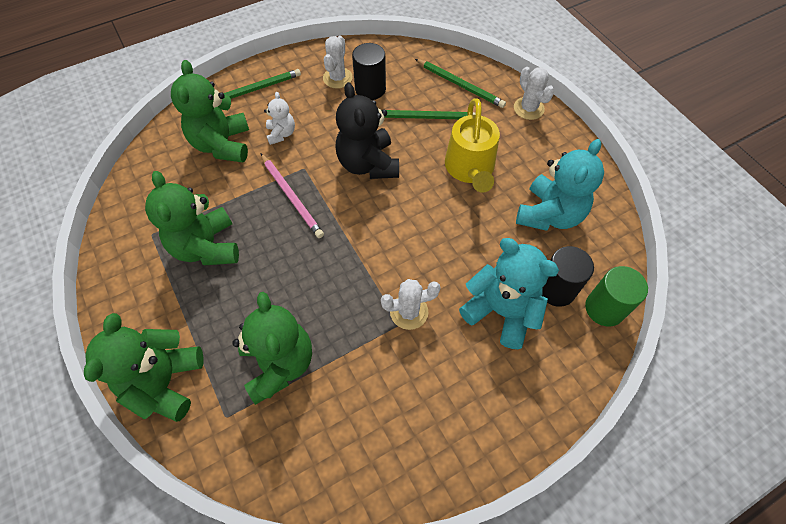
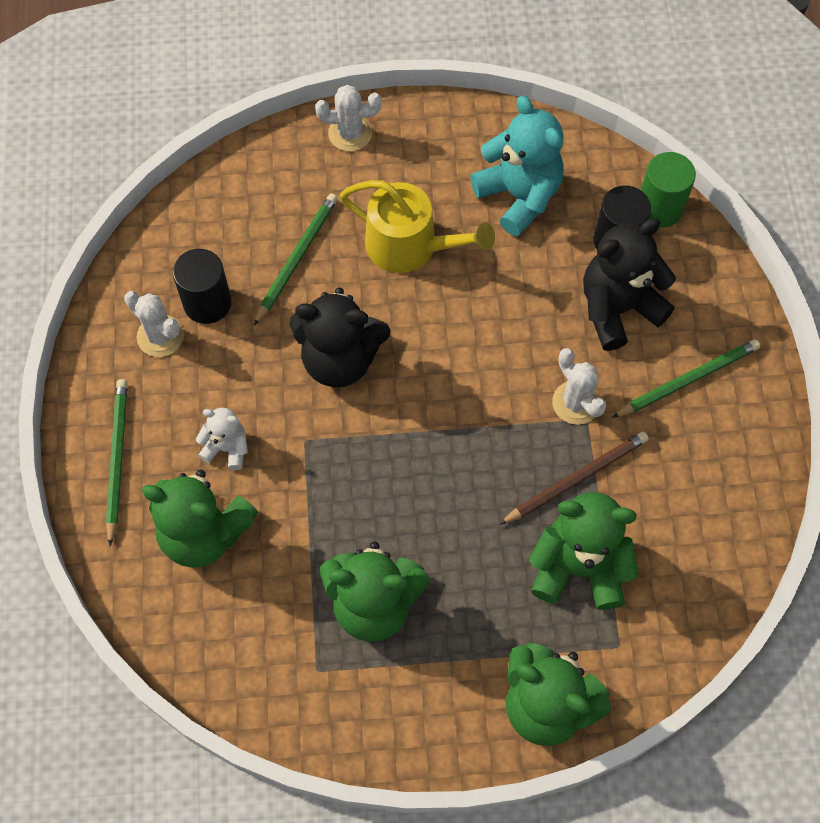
camera: 65 degrees left, 5 degrees up
pink pencil [261,154,324,238] -> none
white cactus [381,279,440,330] -> white cactus turned 45 degrees counterclockwise [552,348,607,425]
green pencil [415,59,506,108] -> green pencil moved to [612,339,760,418]
turquoise teddy bear [459,238,559,349] -> black teddy bear [583,218,676,351]
none -> brown pencil [499,431,649,525]

